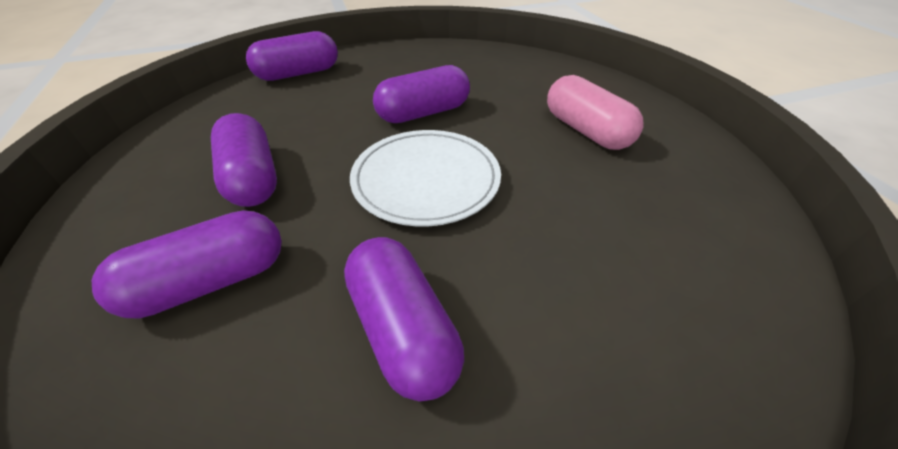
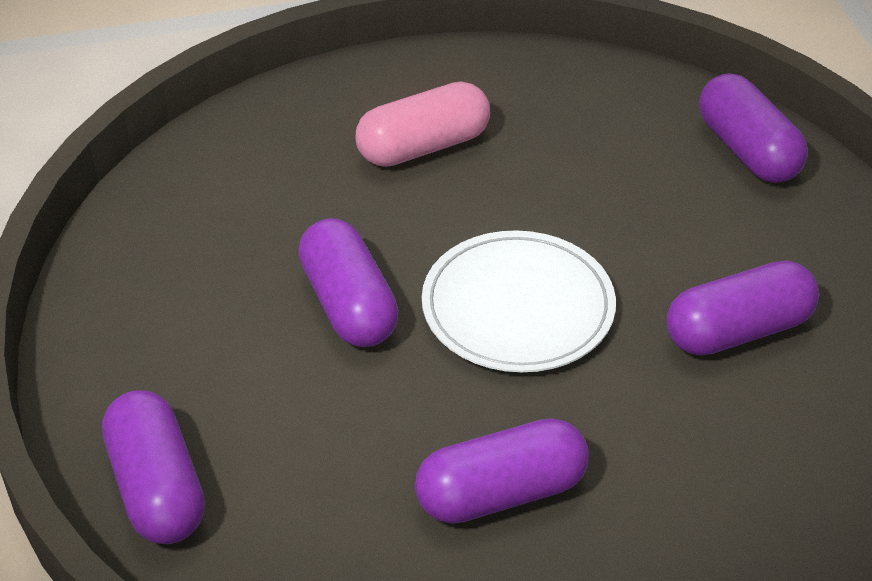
camera: 85 degrees left, 0 degrees up
purple capsule [92,210,282,318] -> purple capsule moved to [699,73,808,183]

